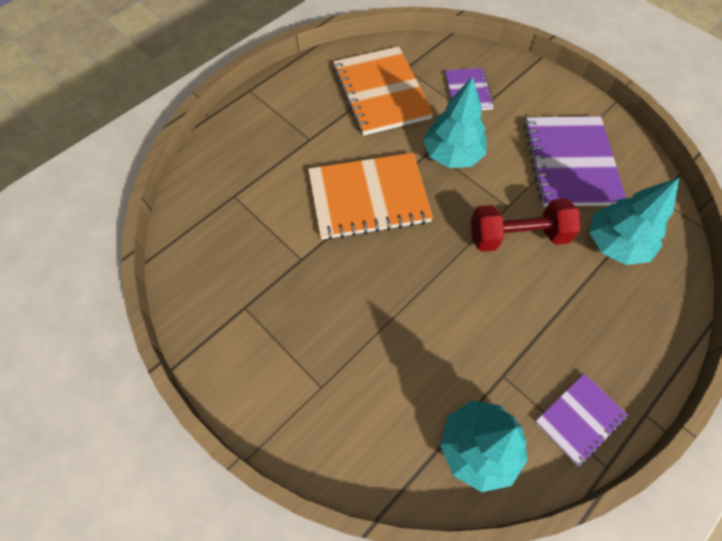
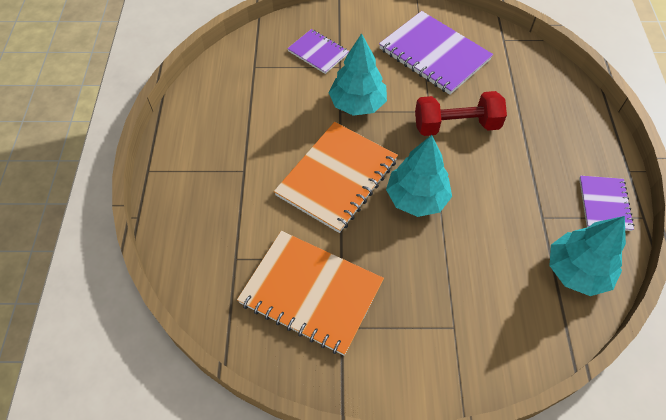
camera: 45 degrees left, 5 degrees down
orange notebook [333,46,433,136] -> orange notebook moved to [237,231,384,356]
red dumbbell [471,198,581,252] -> red dumbbell turned 45 degrees clockwise [415,91,507,136]
turquoise tree [589,178,679,265] -> turquoise tree moved to [386,135,452,217]

